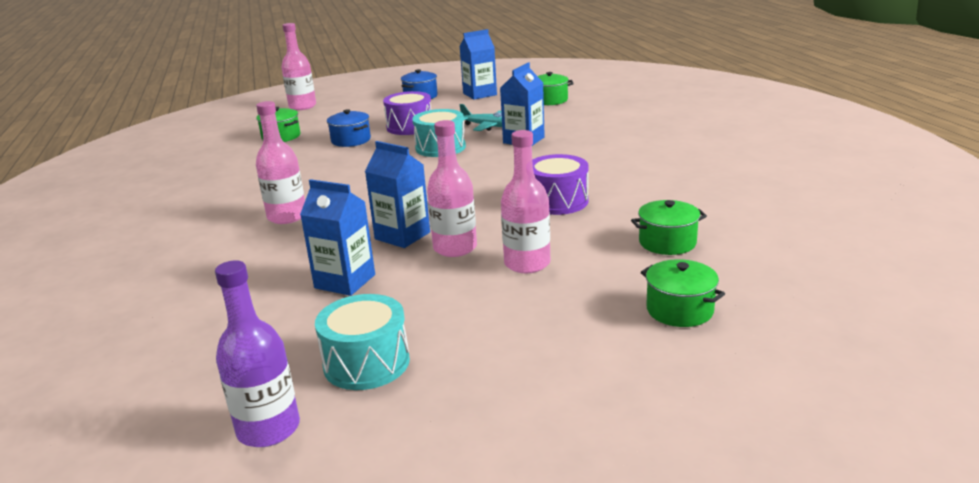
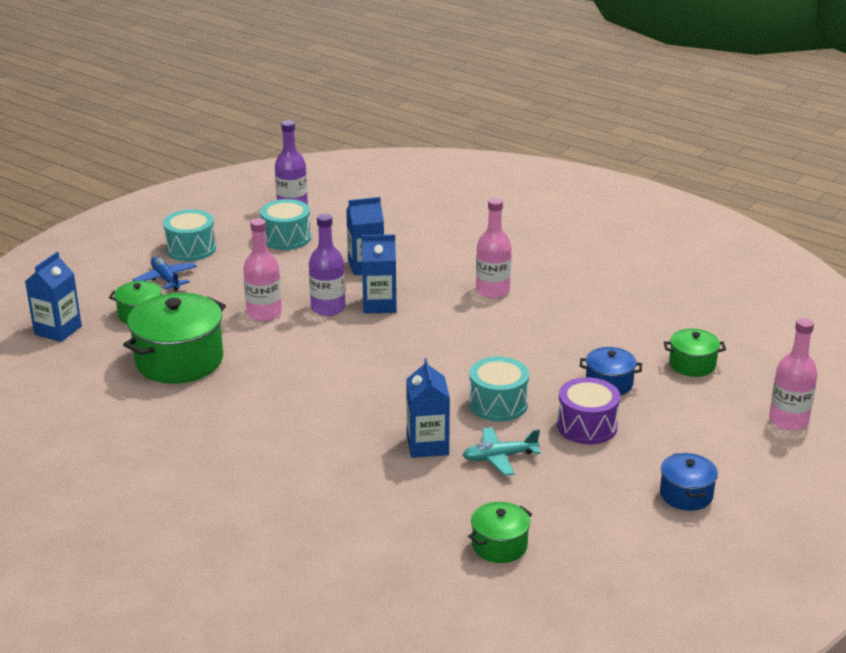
camera: 140 degrees right, 5 degrees up
pink bottle [427,120,477,257] -> purple bottle [309,214,346,316]
blue carton [460,29,497,100] -> blue carton moved to [25,252,82,342]
purple drum [532,154,588,215] -> none
green pot [631,200,707,255] -> green pot [123,293,226,384], size x1.90
none -> blue plane [133,257,197,291]
none -> turquoise drum [163,209,216,261]

